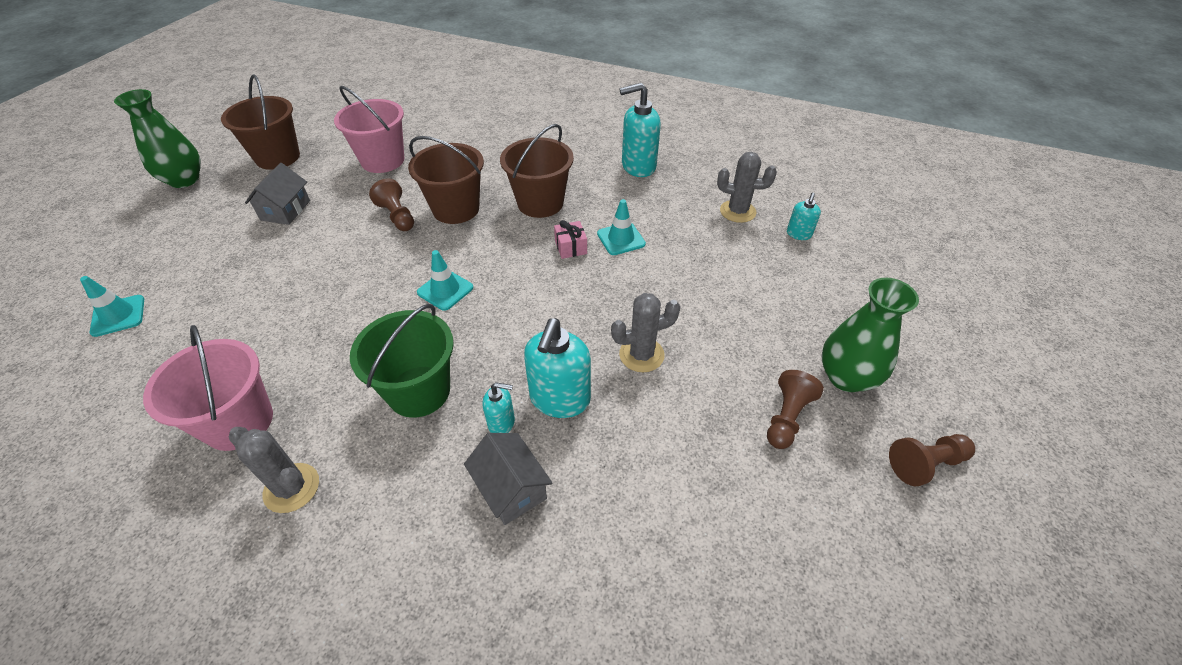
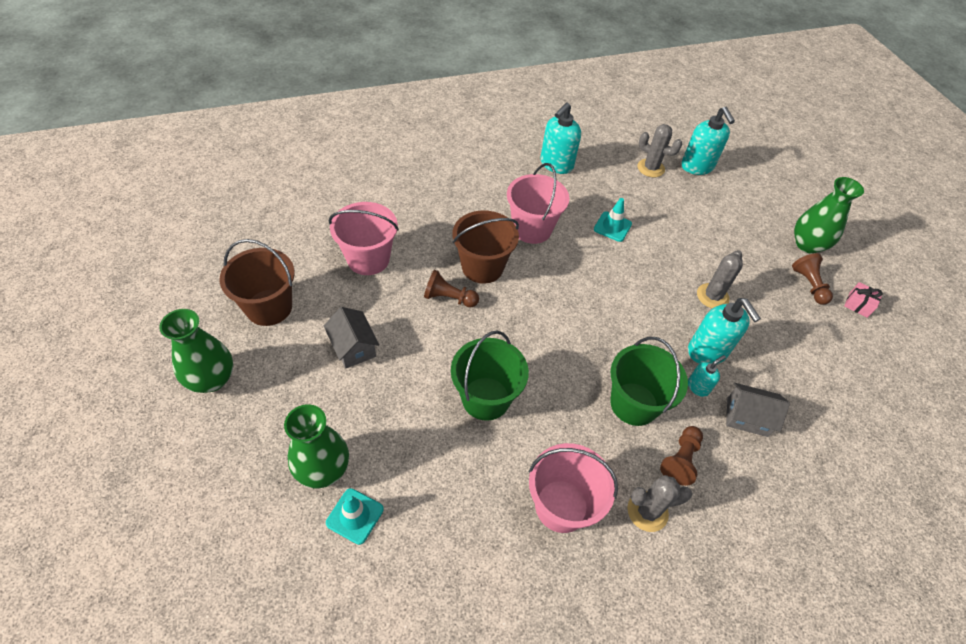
camera: 45 degrees left, 5 degrees up
turquoise traffic cone [417,250,474,311] -> none
brown bucket [500,124,574,218] -> pink bucket [507,163,569,244]
pink gift [554,220,587,259] -> pink gift moved to [844,282,883,318]
grey cactus [717,152,777,223] -> grey cactus turned 60 degrees clockwise [637,124,682,177]
turquoise soap dispenser [787,192,821,240] -> turquoise soap dispenser [681,107,735,175], size x1.89
brown pawn [889,434,975,486] -> brown pawn moved to [660,426,703,486]
none -> green vase [284,404,349,488]
none -> green bucket [451,331,529,421]

